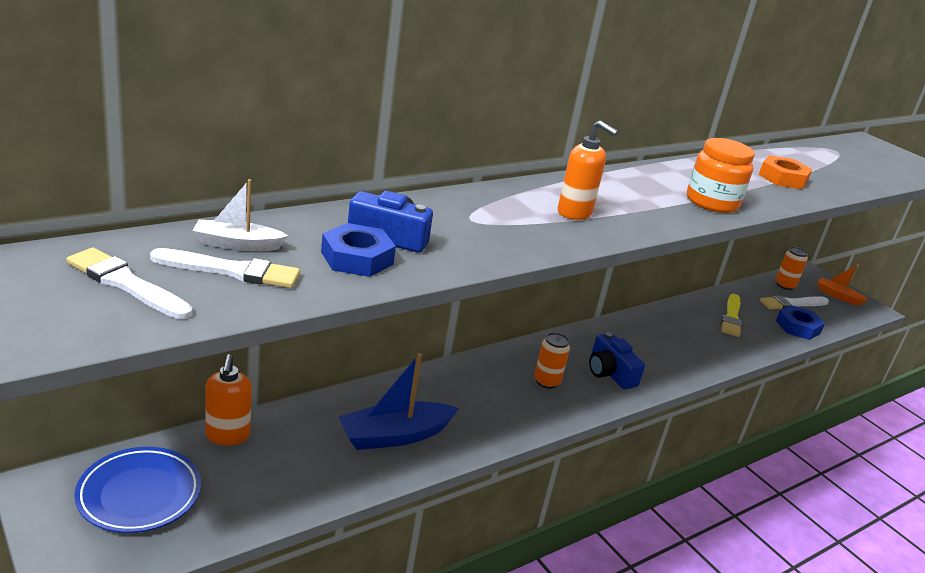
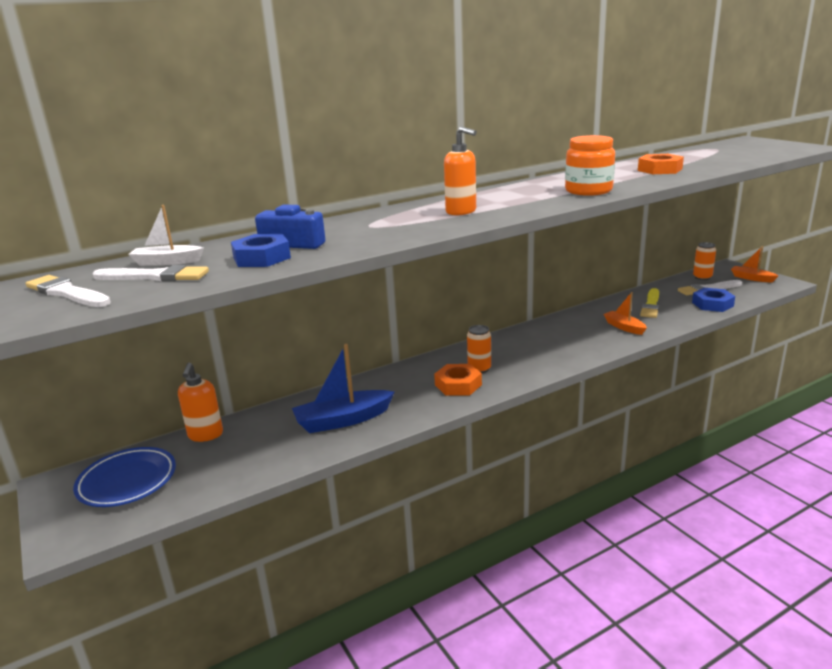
camera: 10 degrees right, 5 degrees down
blue camera [589,332,645,389] -> none
none -> orange nut [434,364,482,396]
none -> orange boat [604,292,647,335]

